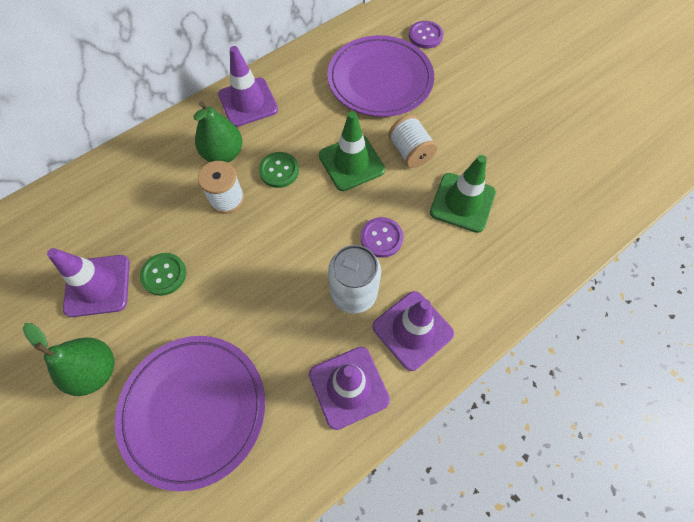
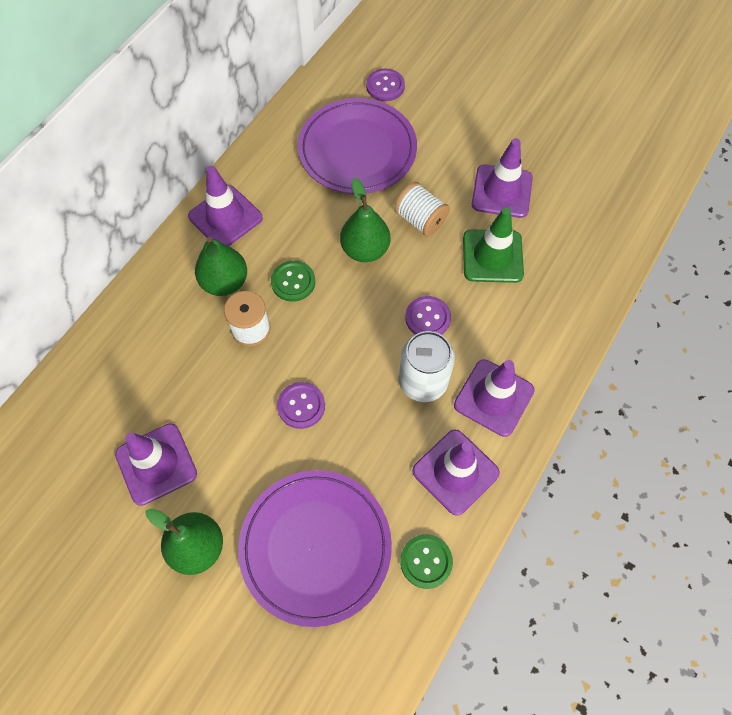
camera: 20 degrees left, 0 degrees up
green button [140,253,186,296] -> green button moved to [400,534,453,589]
green traffic cone [319,111,385,191] -> green pear [340,178,390,262]
none -> purple button [277,382,325,429]
none -> purple traffic cone [472,138,533,218]

